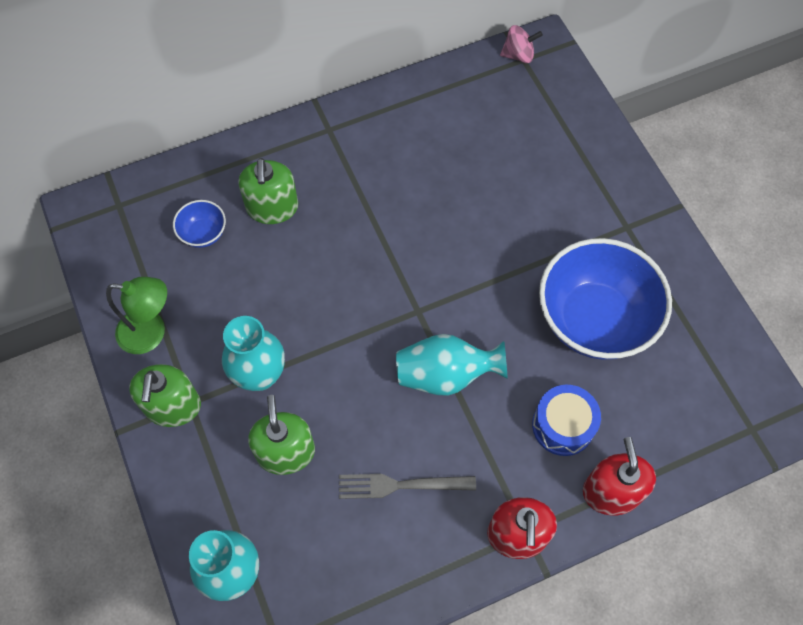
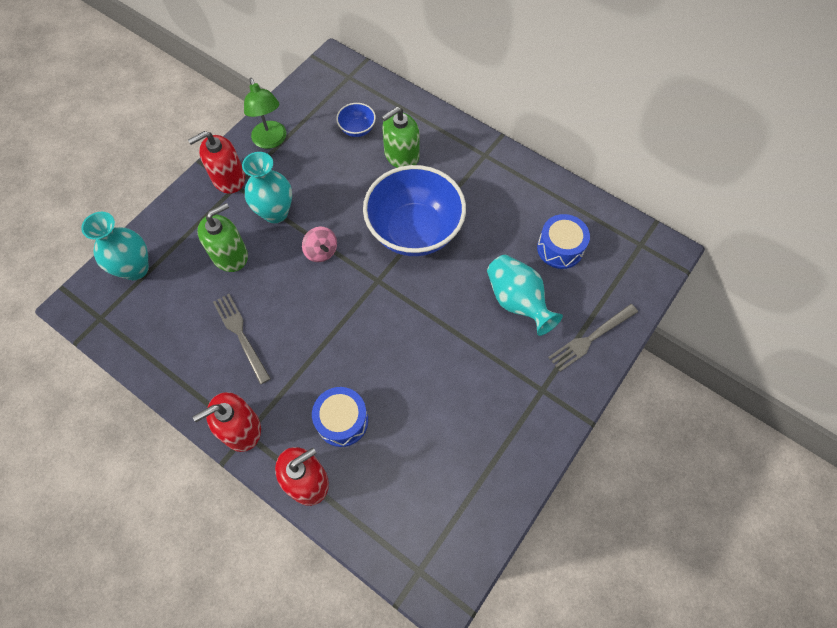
camera: 60 degrees right, 0 degrees up
green soap dispenser [129,364,201,427] -> red soap dispenser [188,131,245,194]
turquoise vase [396,334,508,396] -> turquoise vase moved to [487,255,563,336]
pink spinning top [500,25,543,63] -> pink spinning top moved to [302,227,337,262]
blue bowl [539,238,672,360] -> blue bowl moved to [363,165,466,256]
none -> blue drum [537,214,590,269]
none -> grey fork [548,304,638,372]

